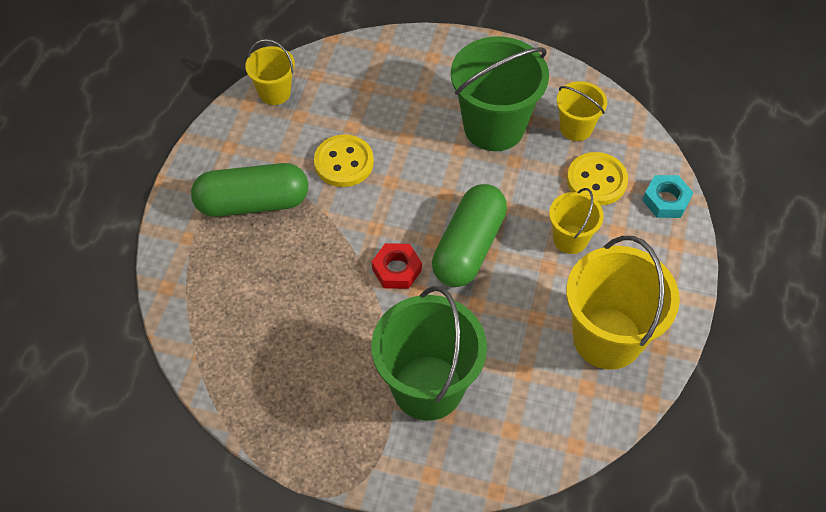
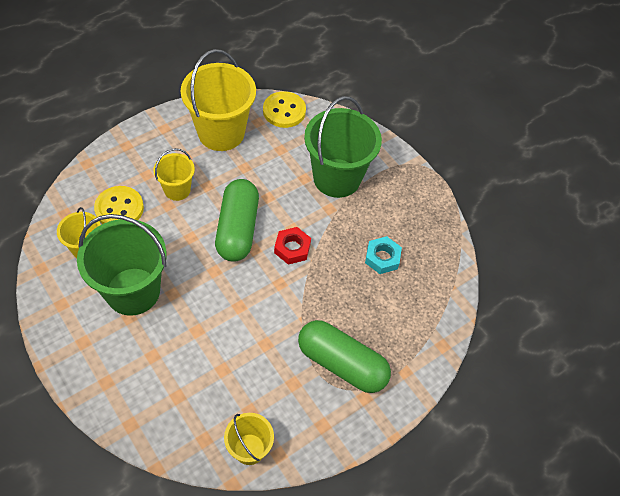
camera: 145 degrees left, 0 degrees up
yellow button [314,135,374,187] -> yellow button moved to [263,91,306,128]
green capsule [432,184,507,287] -> green capsule turned 60 degrees counterclockwise [215,179,259,262]
turquoise nut [642,175,693,218] -> turquoise nut moved to [365,236,402,274]

